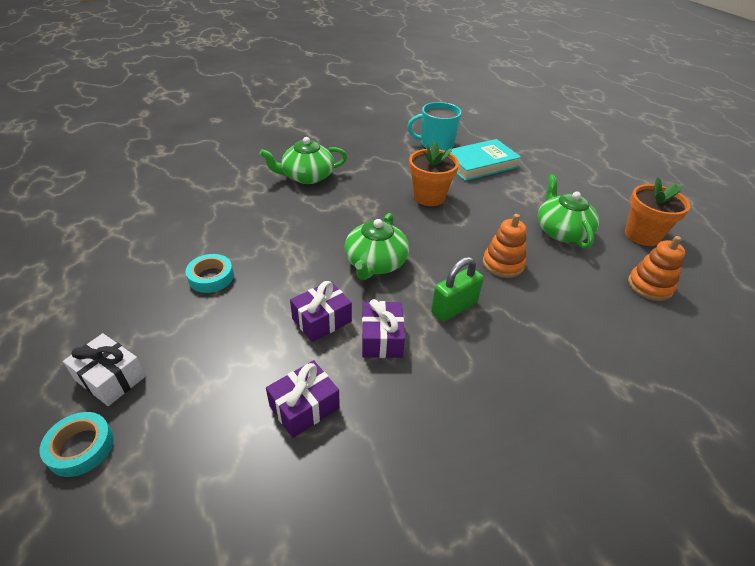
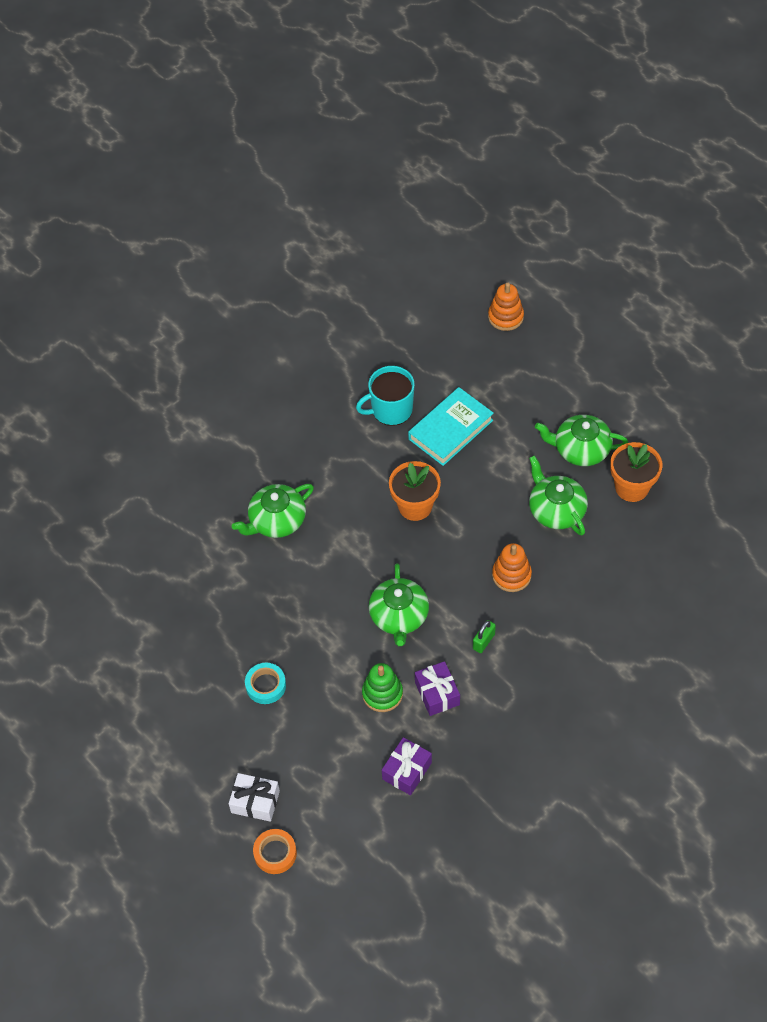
camera: 15 degrees left, 15 degrees up
turquoise tape [40,412,114,477] -> orange tape [253,829,297,874]
purple gift [290,281,352,342] -> green stacking toy [362,663,403,712]
green padlock [431,257,484,322] -> green padlock [473,620,496,653], size x0.64
orange stacking toy [628,236,685,301] -> orange stacking toy moved to [488,283,524,331]
none -> green teapot [535,415,628,466]

